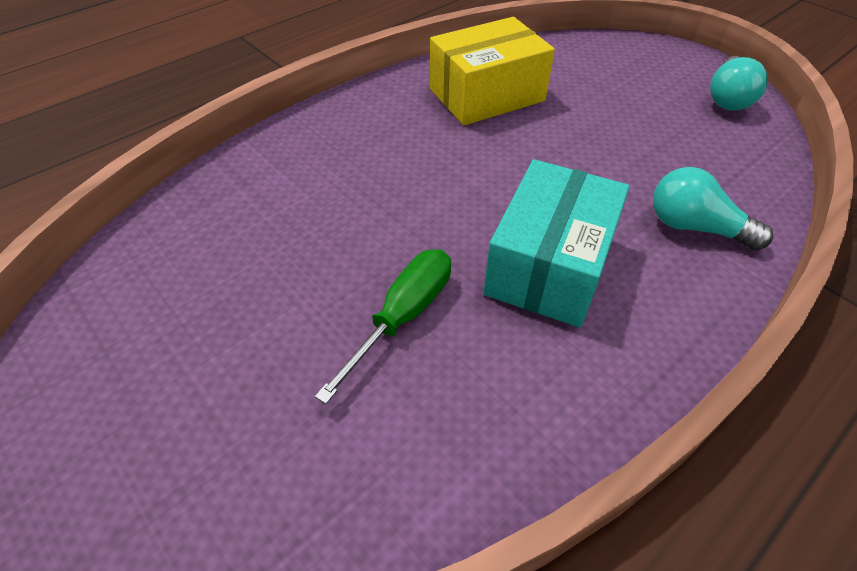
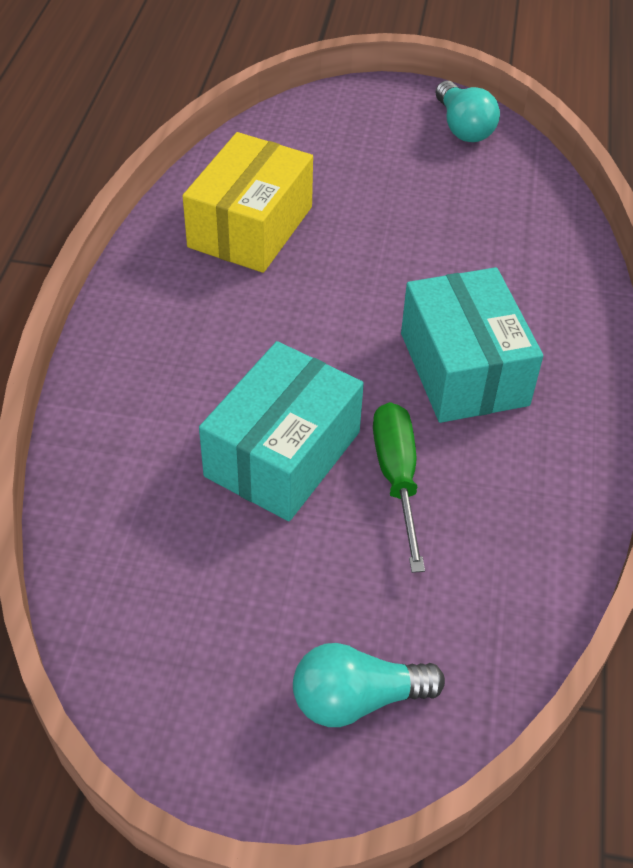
camera: 40 degrees left, 0 degrees up
turquoise light bulb [653,167,773,251] -> turquoise light bulb moved to [293,643,445,727]
none -> turquoise box [199,341,364,521]

